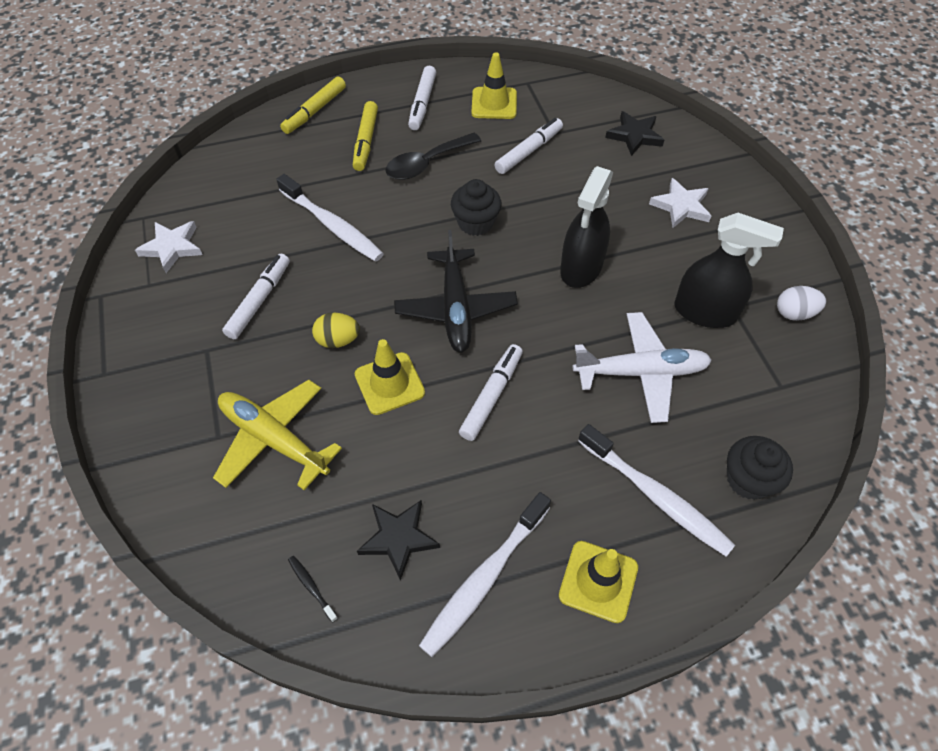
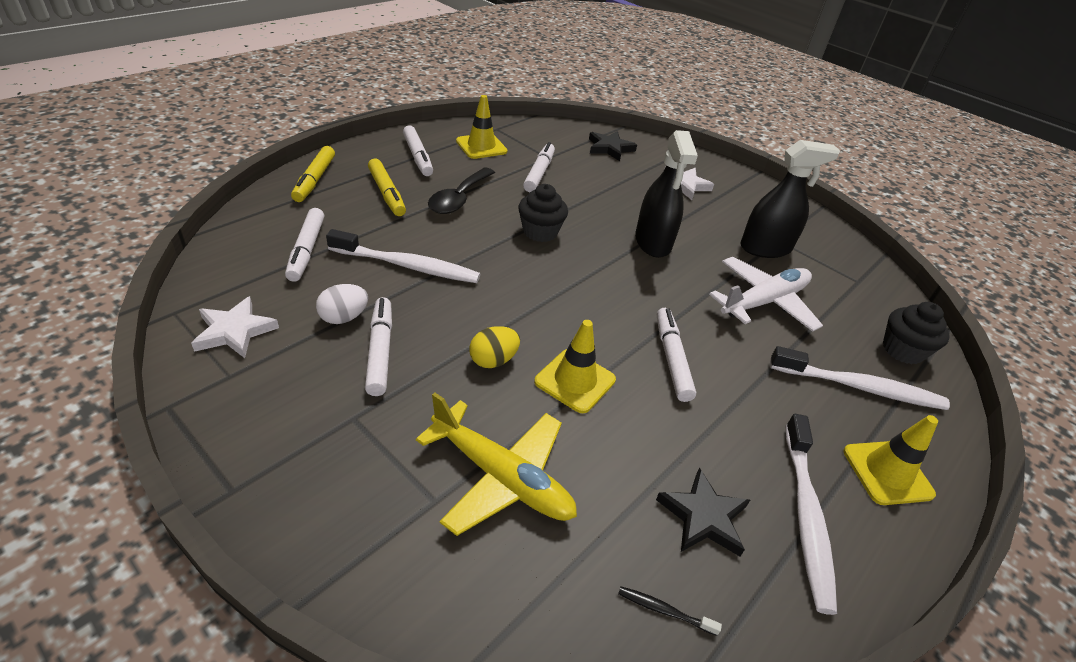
camera: 35 degrees left, 15 degrees down
yellow plane [213,380,342,490] -> yellow plane turned 150 degrees counterclockwise [416,393,577,536]
black plane [394,230,518,353] -> none
white egg [777,286,826,321] -> white egg moved to [316,284,368,324]
none -> white marker [285,208,325,282]

